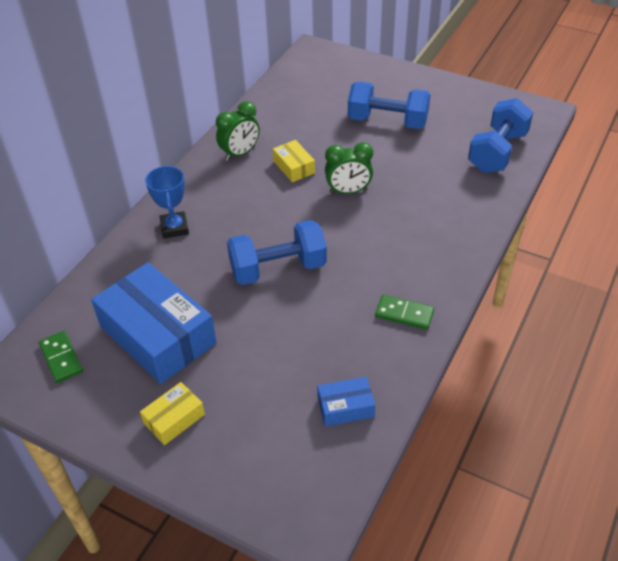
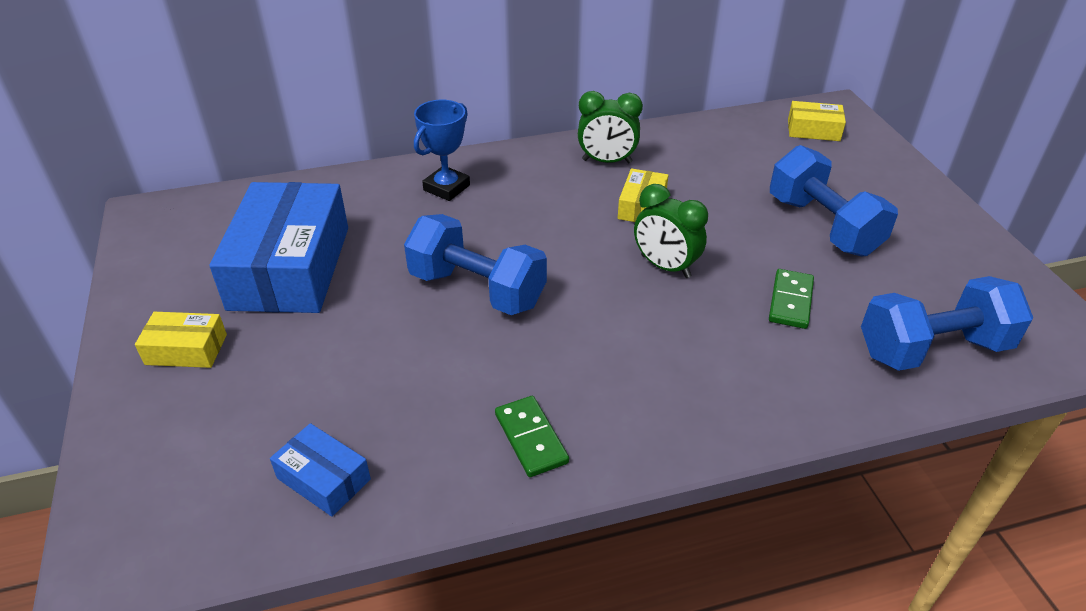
camera: 45 degrees right, 5 degrees down
green domino [39,331,83,383] -> green domino moved to [769,269,814,329]
none -> yellow box [788,101,846,141]

